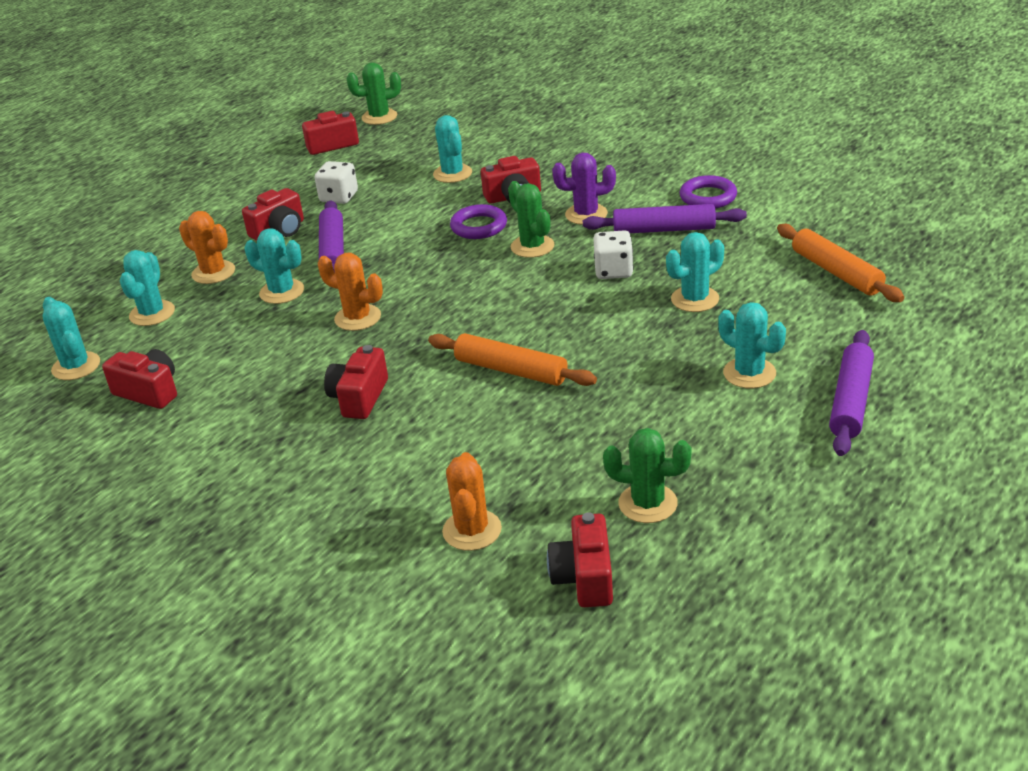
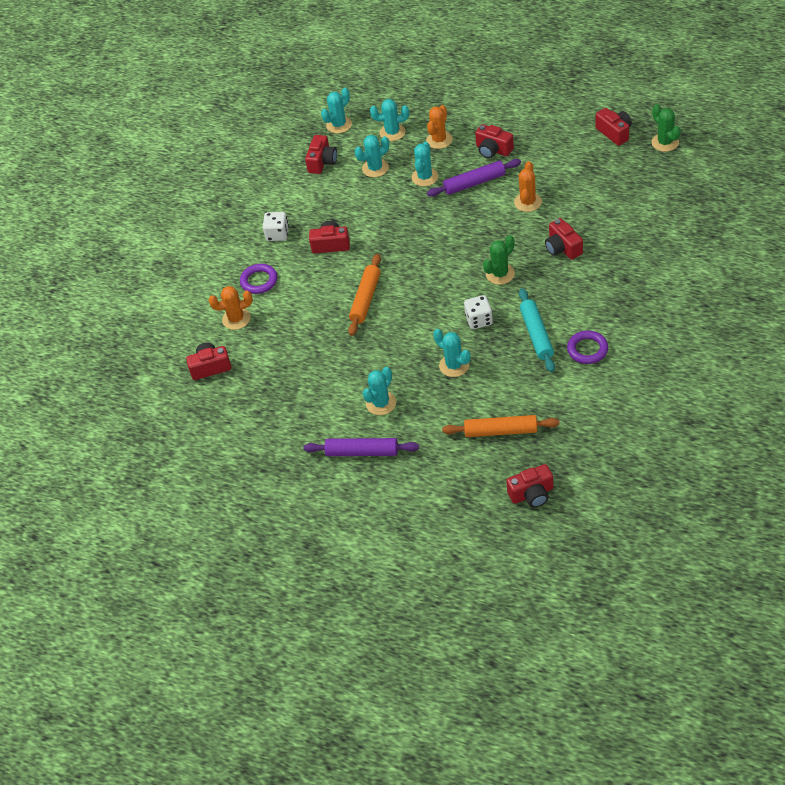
camera: 80 degrees right, 15 degrees up
white dice [315,161,358,204] -> white dice moved to [263,212,289,241]
orange cactus [318,253,383,331] -> orange cactus moved to [514,161,542,212]
turquoise cactus [433,115,472,183] -> turquoise cactus moved to [355,135,389,177]
purple ring [450,204,507,239] -> purple ring moved to [240,264,277,294]
purple cactus [552,153,616,225] -> none
purple rolling pin [583,204,747,233] -> turquoise rolling pin [519,288,555,372]
green cactus [603,428,691,523] -> none
orange rolling pin [777,224,904,302] -> orange rolling pin turned 45 degrees clockwise [442,415,559,437]
none -> red camera [506,464,553,508]

